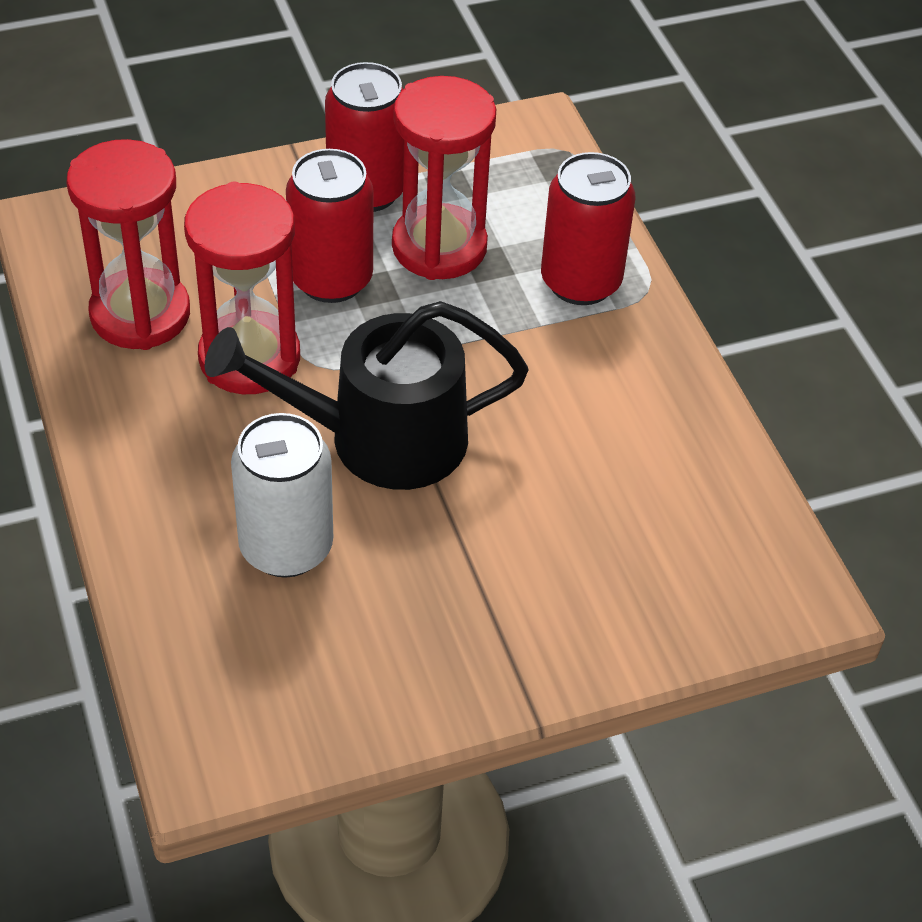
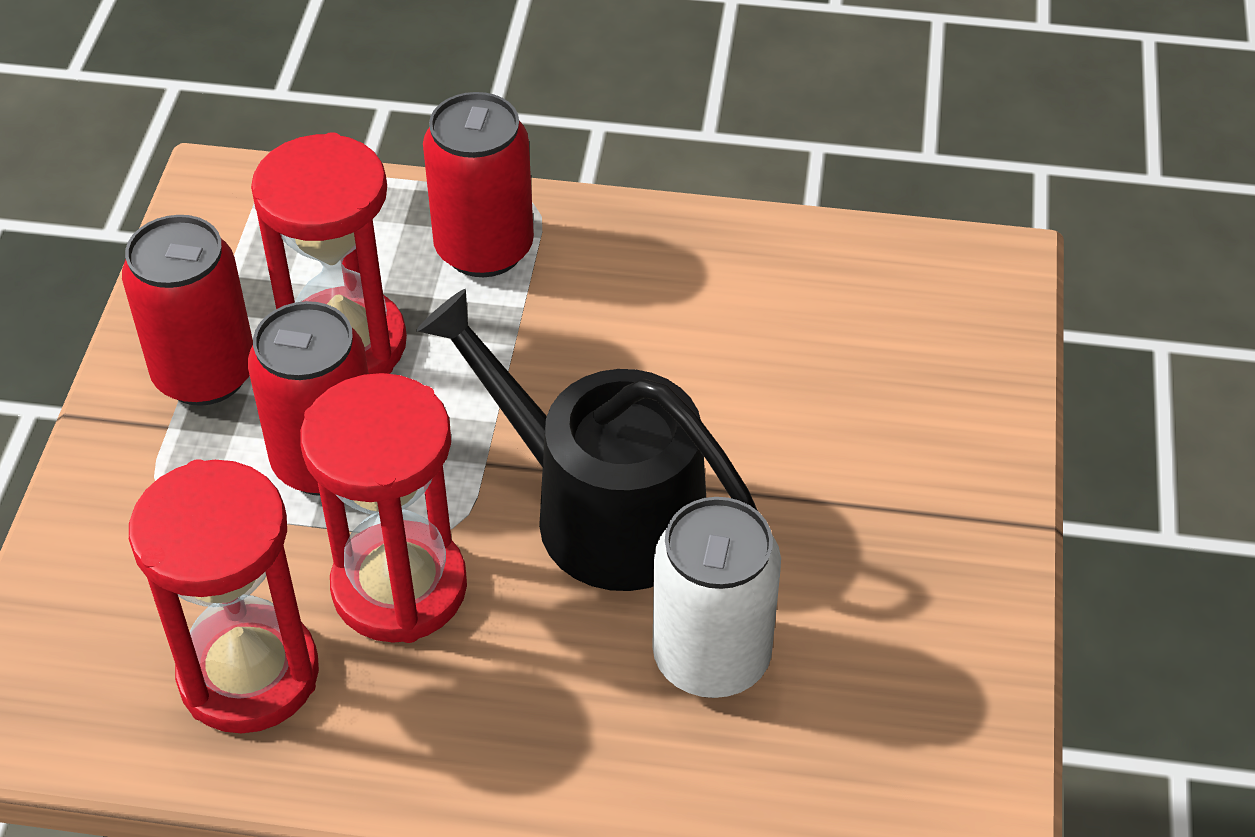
camera: 60 degrees left, 0 degrees up
black watering can [205,301,529,490] -> black watering can turned 105 degrees clockwise [416,289,758,591]

